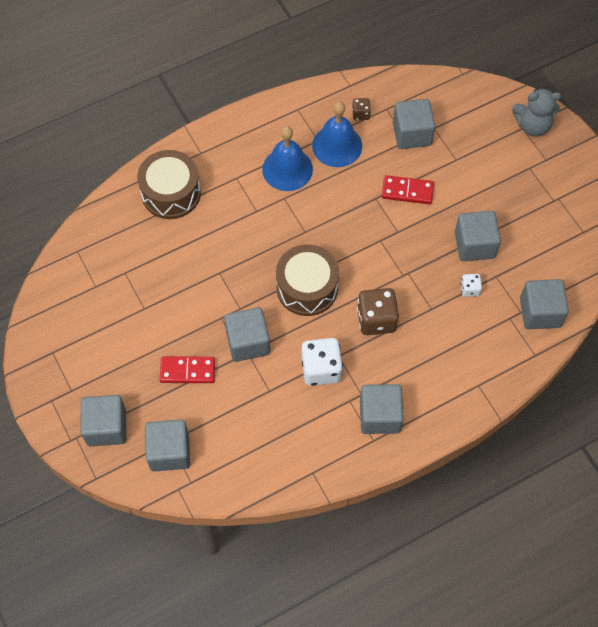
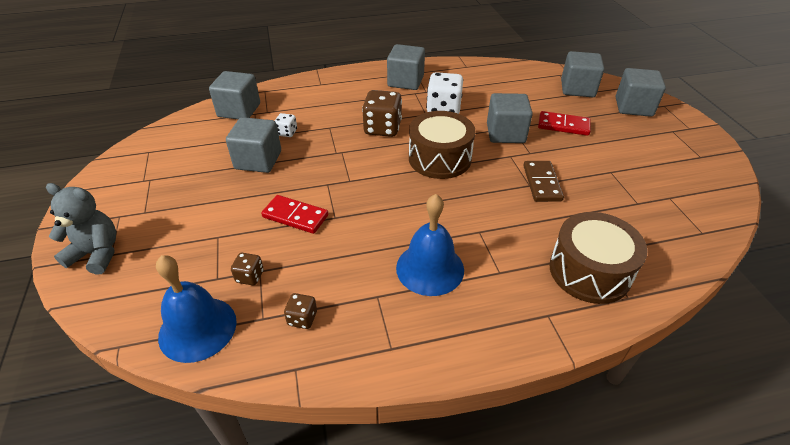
camera: 165 degrees left, 20 degrees down
blue bell [312,102,362,167] -> blue bell moved to [156,255,237,363]
grey cube [393,99,435,149] -> brown dice [231,253,264,285]
none -> brown domino [523,161,564,202]

